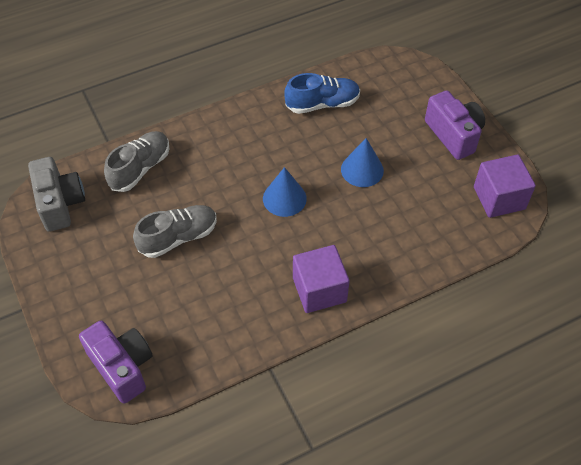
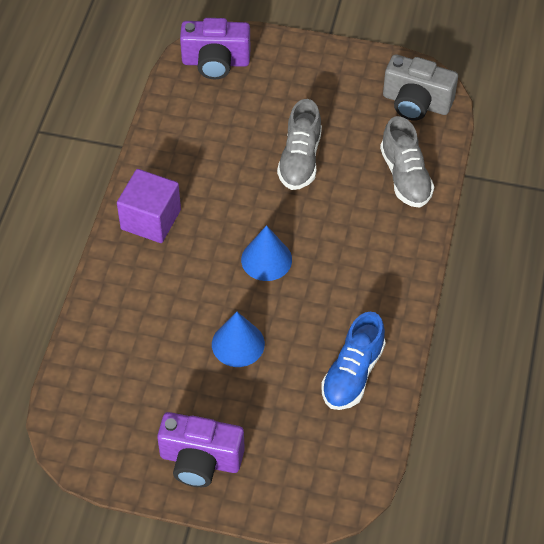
camera: 130 degrees right, 0 degrees up
purple cube [474,154,536,218] -> none

